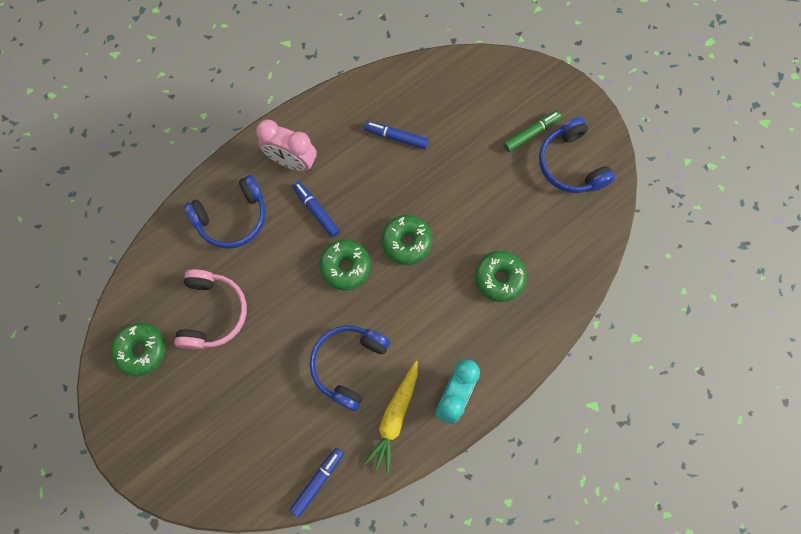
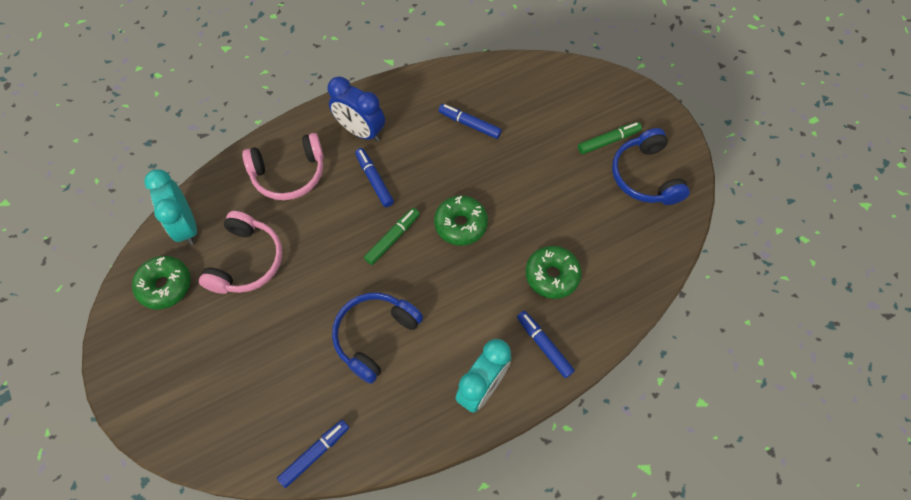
camera: 10 degrees right, 10 degrees down
blue headphones [184,175,266,249] -> pink headphones [242,133,324,200]
pink clock [256,120,317,171] -> blue clock [328,76,385,142]
green donut [319,240,371,290] -> green marker [364,208,420,265]
yellow carrot [364,361,418,474] -> none
none -> turquoise clock [144,169,197,245]
none -> blue marker [517,311,575,378]

